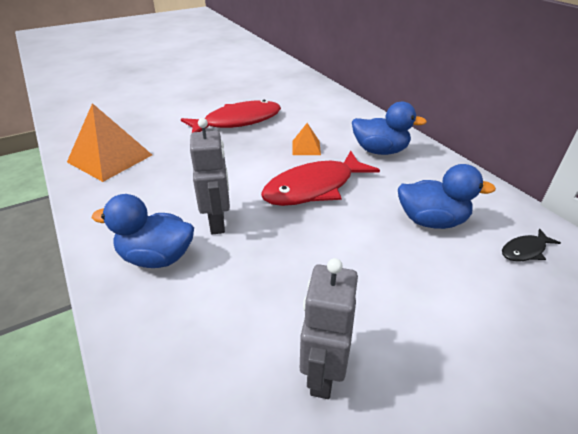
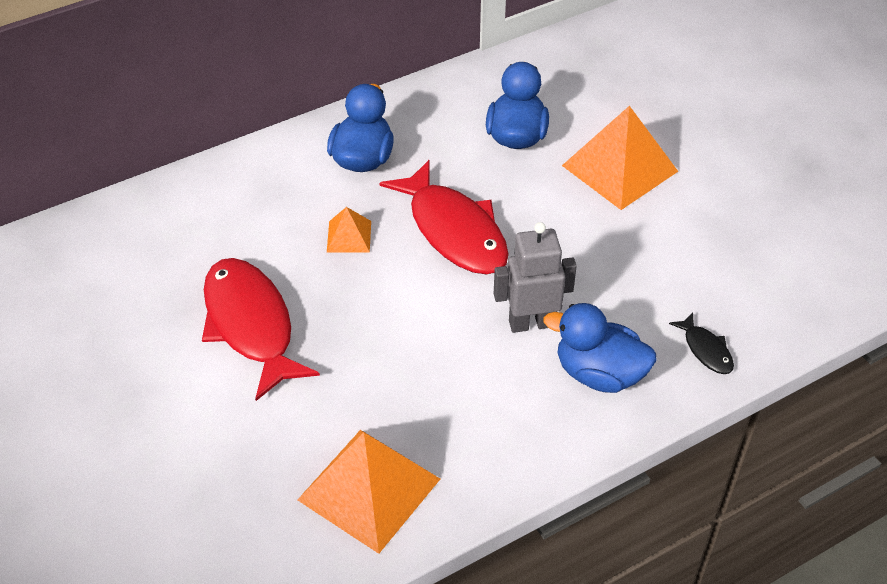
camera: 90 degrees left, 10 degrees up
blue duck [92,194,194,268] -> blue duck turned 105 degrees clockwise [544,303,657,393]
grey robot [300,258,358,399] -> none
black fish [502,229,561,261] -> black fish moved to [669,312,734,374]
none -> orange pyramid [562,106,678,210]

